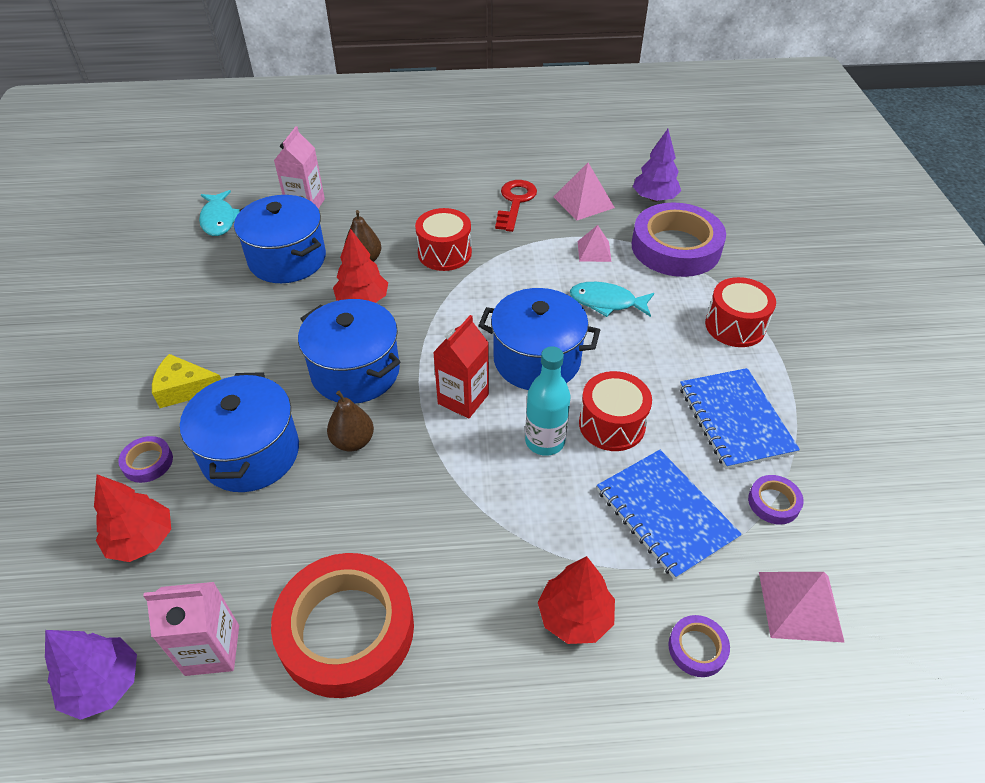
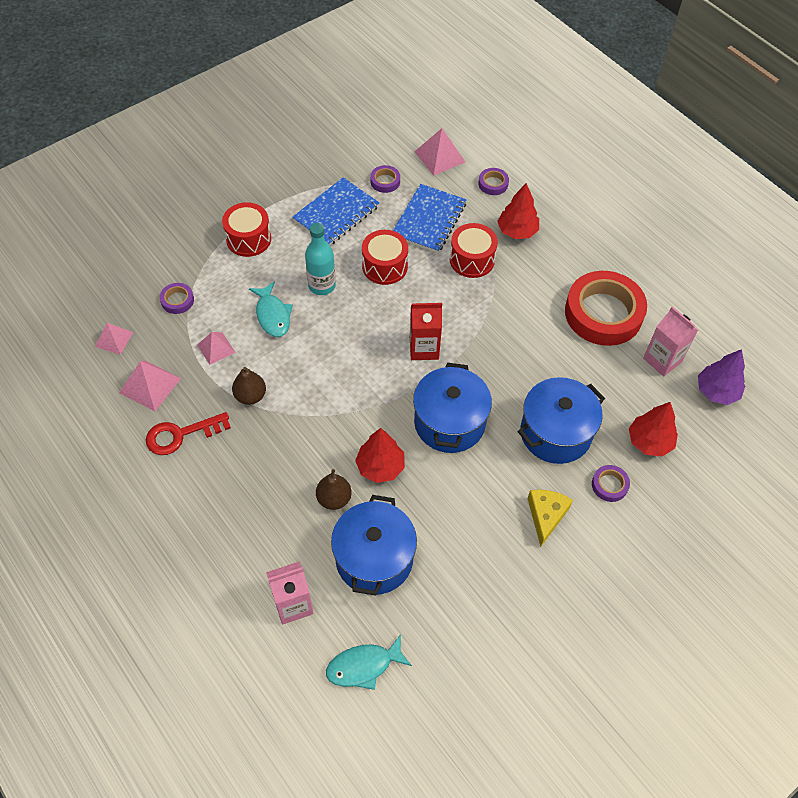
camera: 125 degrees left, 10 degrees up
yellow cheese [152,354,221,408] -> yellow cheese turned 135 degrees counterclockwise [527,490,573,547]
turquoise fish [199,190,240,236] -> turquoise fish turned 150 degrees counterclockwise [326,634,412,690]
brown pear [327,391,374,452] -> brown pear moved to [232,367,266,405]
red drum [415,208,472,271] -> red drum moved to [450,223,498,278]
blue pot [478,288,600,390] -> none
turquoise bottle [525,346,570,456] -> turquoise bottle moved to [305,223,336,295]
purple tape [632,202,726,277] -> purple tape [160,283,194,314], size x0.42
purple tree [633,129,681,202] -> pink pyramid [95,323,133,355]

